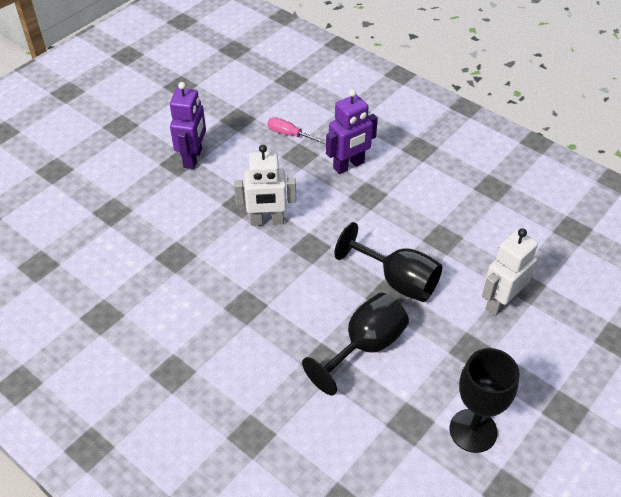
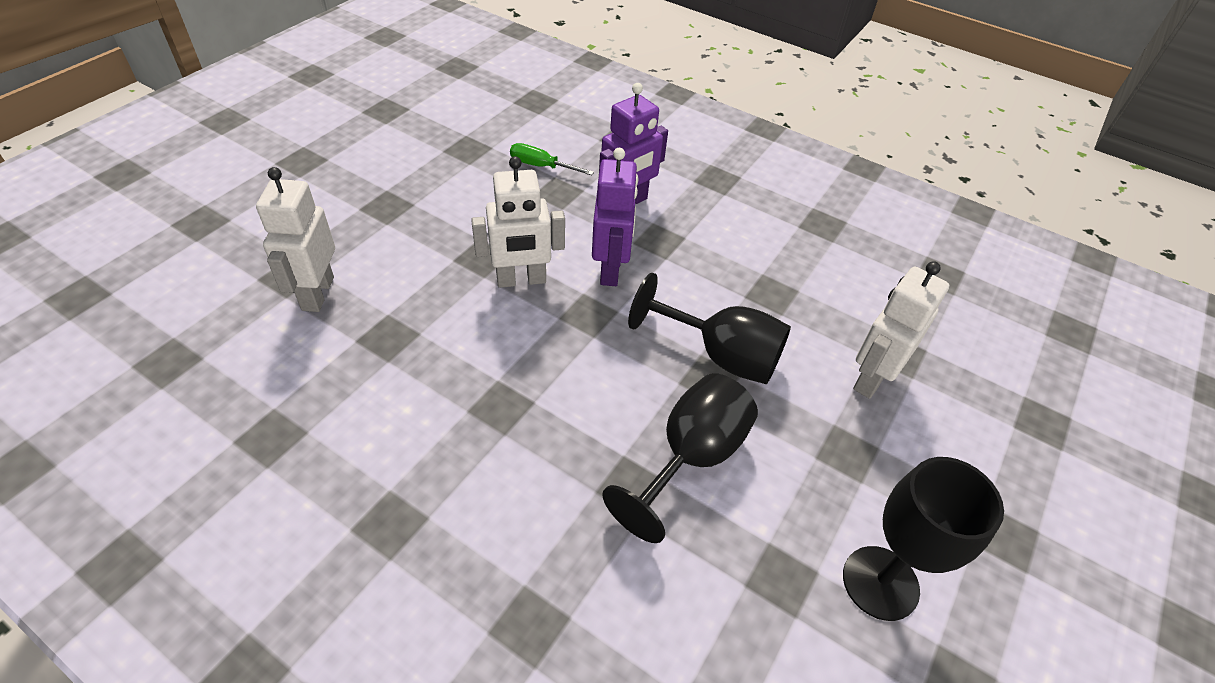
camera: 10 degrees left, 0 degrees up
purple robot [170,82,206,169] -> purple robot moved to [592,148,638,286]
pink screwdriver [268,117,326,144] -> green screwdriver [510,143,594,175]
none -> white robot [256,167,335,312]

